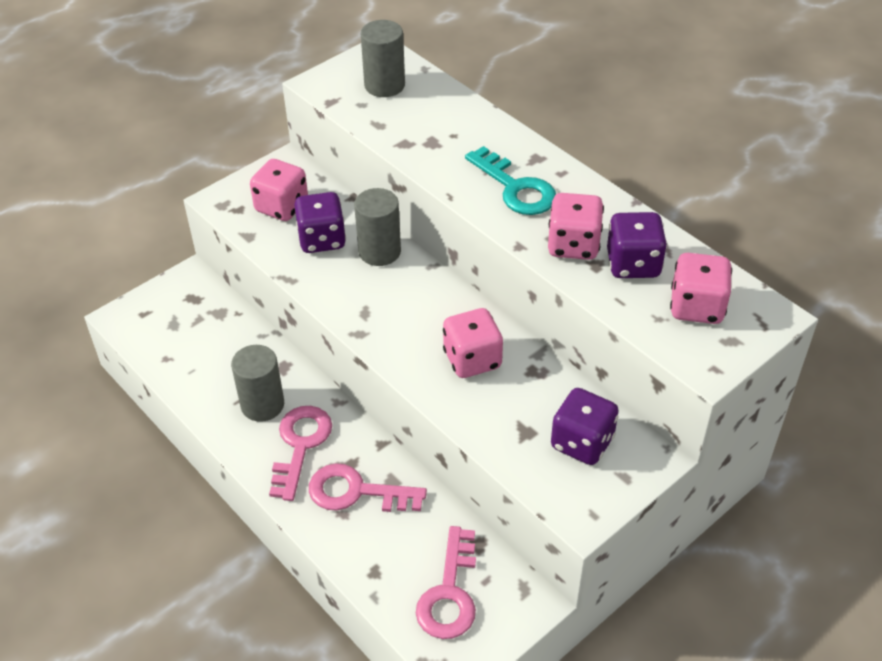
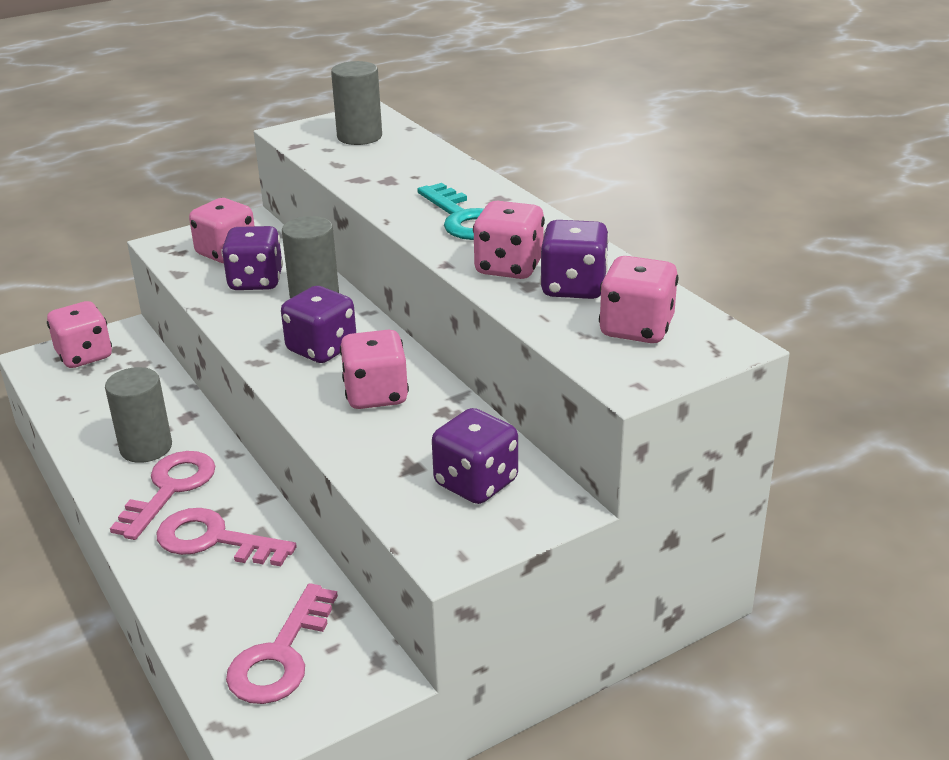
camera: 10 degrees right, 15 degrees down
none -> pink dice [47,301,112,368]
none -> purple dice [281,286,356,363]

